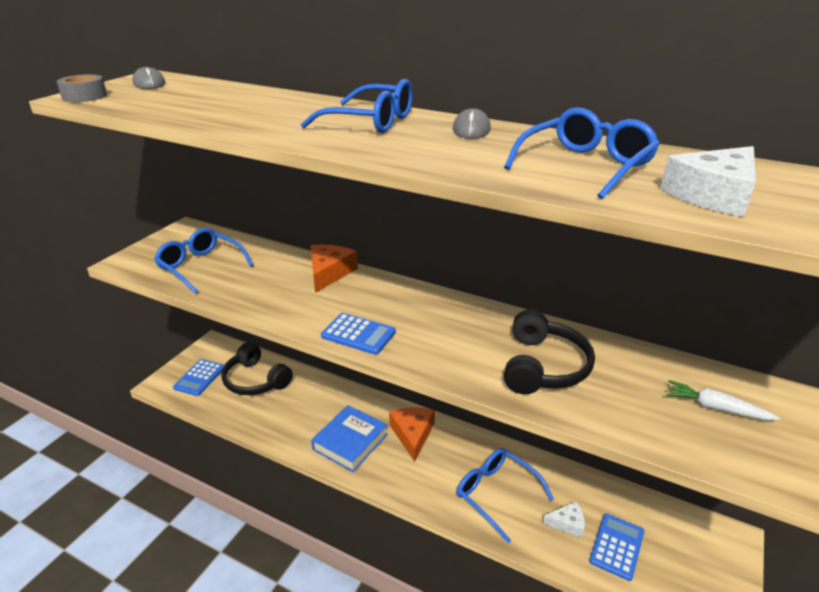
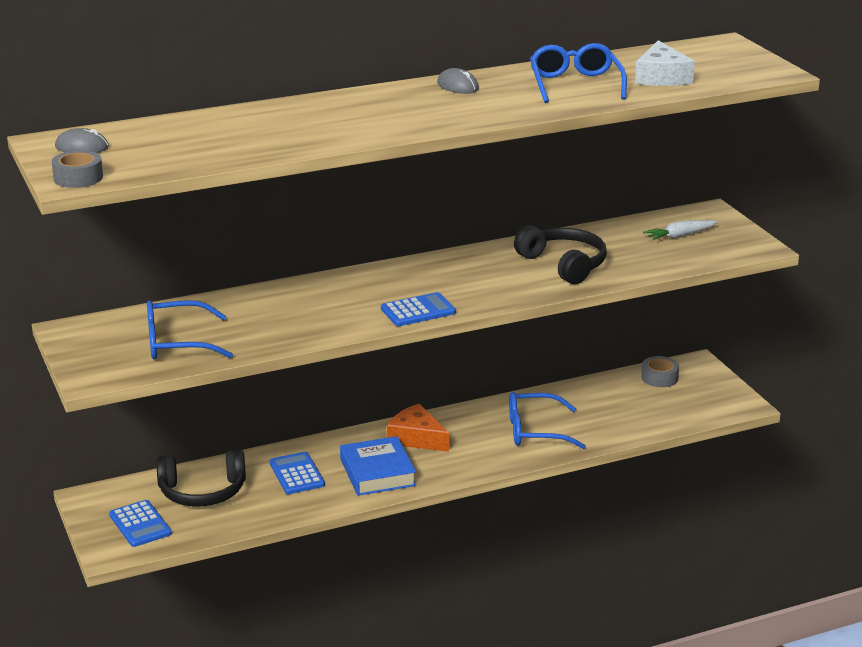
camera: 50 degrees left, 5 degrees down
blue glasses [301,79,413,133] -> none
orange cheese [311,244,358,293] -> none
white cheese [543,501,585,538] -> none
blue calculator [589,513,644,581] -> blue calculator moved to [270,452,325,494]
none -> grey tape [641,356,679,387]

